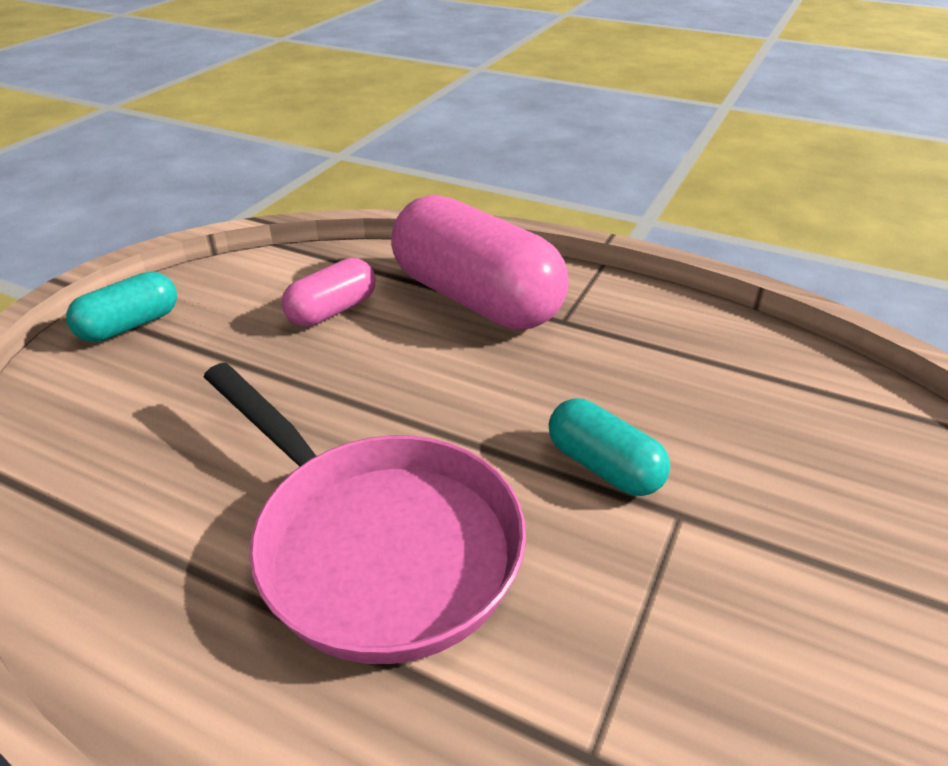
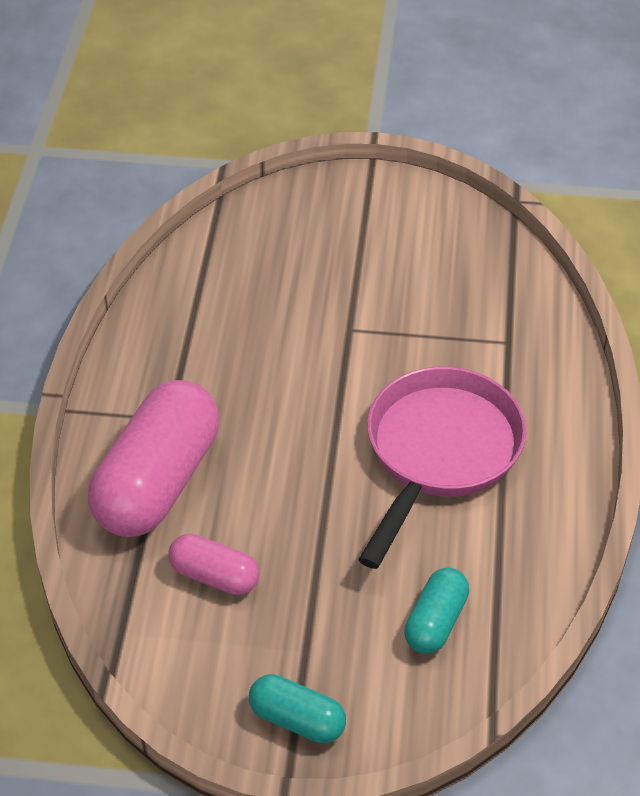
camera: 110 degrees left, 10 degrees up
turquoise capsule [549,399,670,496] -> turquoise capsule moved to [404,568,469,654]

